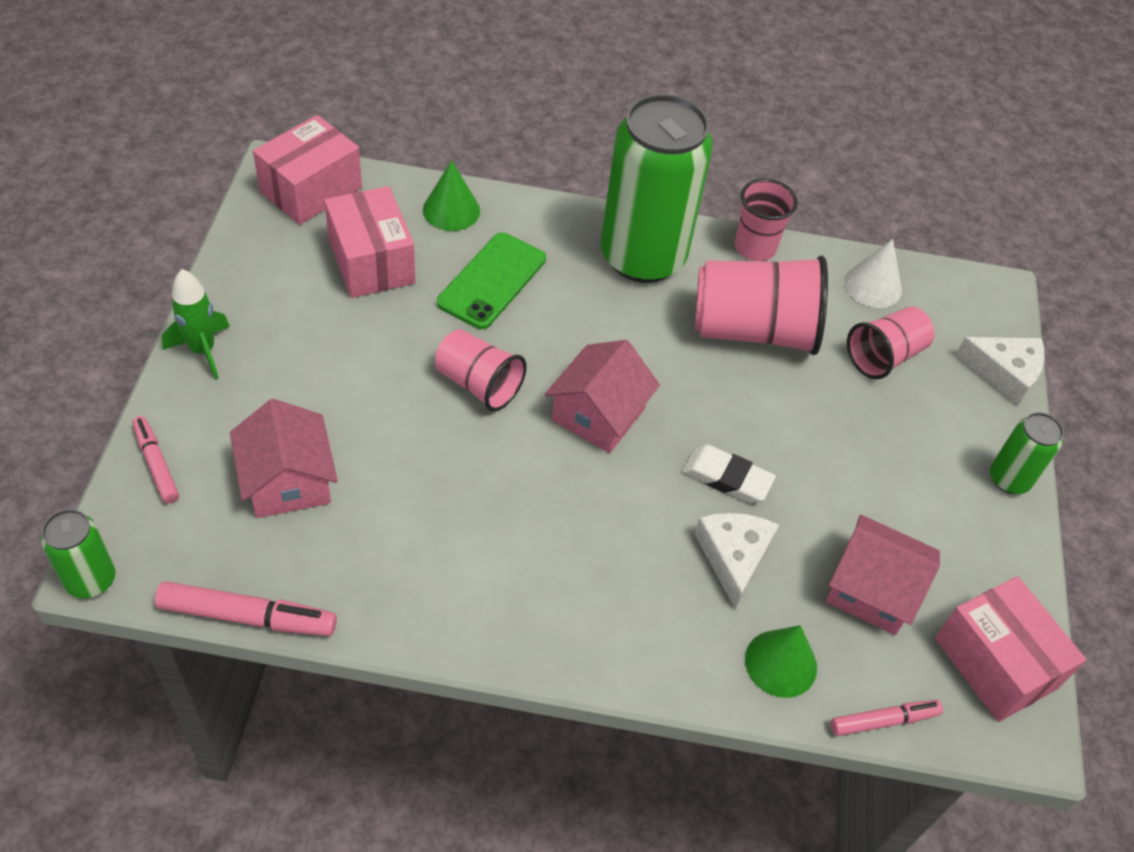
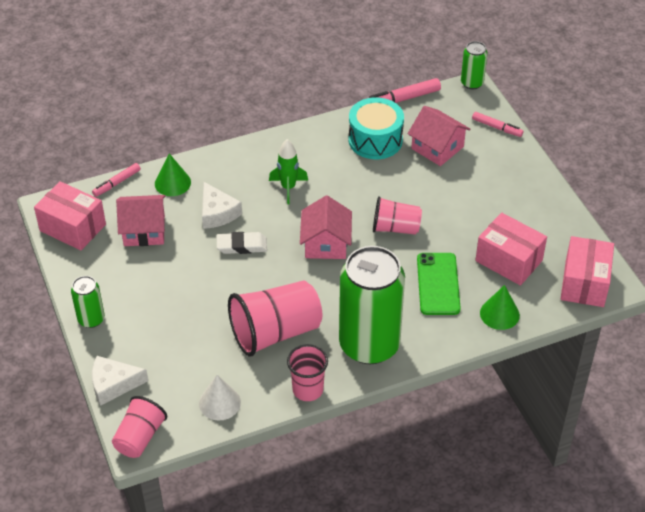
camera: 155 degrees right, 5 degrees down
green rocket [162,269,230,379] -> green rocket moved to [269,139,308,204]
pink cup [847,307,934,379] -> pink cup moved to [112,396,167,458]
none -> turquoise drum [349,97,404,159]

